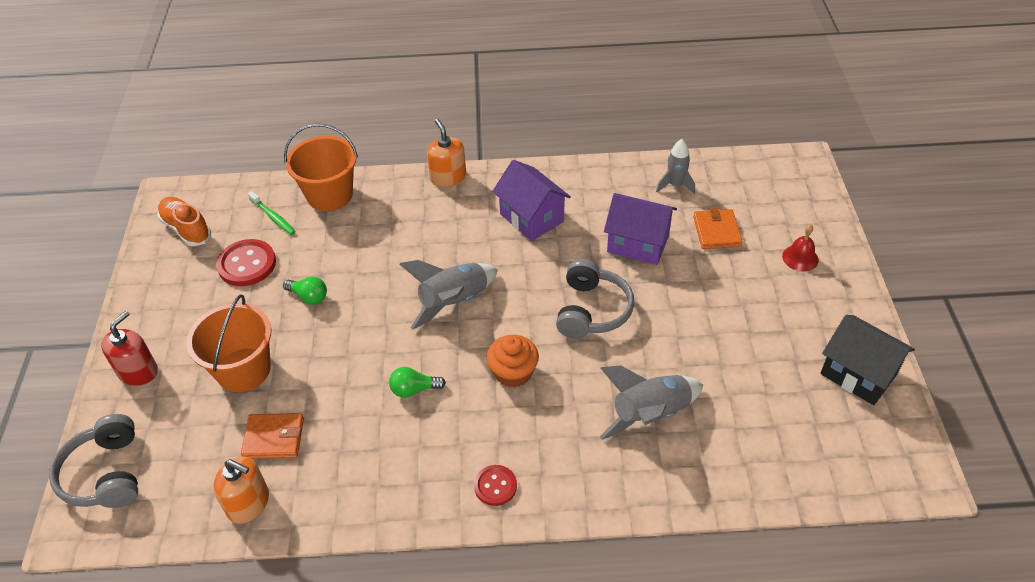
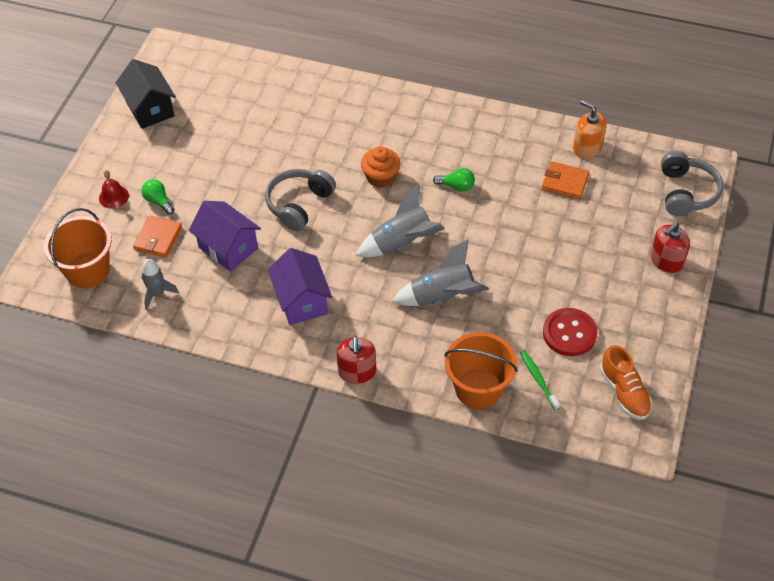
camera: 160 degrees left, 5 degrees up
orange bucket [186,294,271,392] -> orange bucket moved to [44,208,112,288]
green light bulb [283,277,327,305] -> green light bulb moved to [141,179,175,215]
orange soap dispenser [427,119,466,187] -> red soap dispenser [336,336,376,384]
red button [474,465,517,506] -> none
grey rocket [600,366,703,440] -> grey rocket moved to [392,239,489,306]

